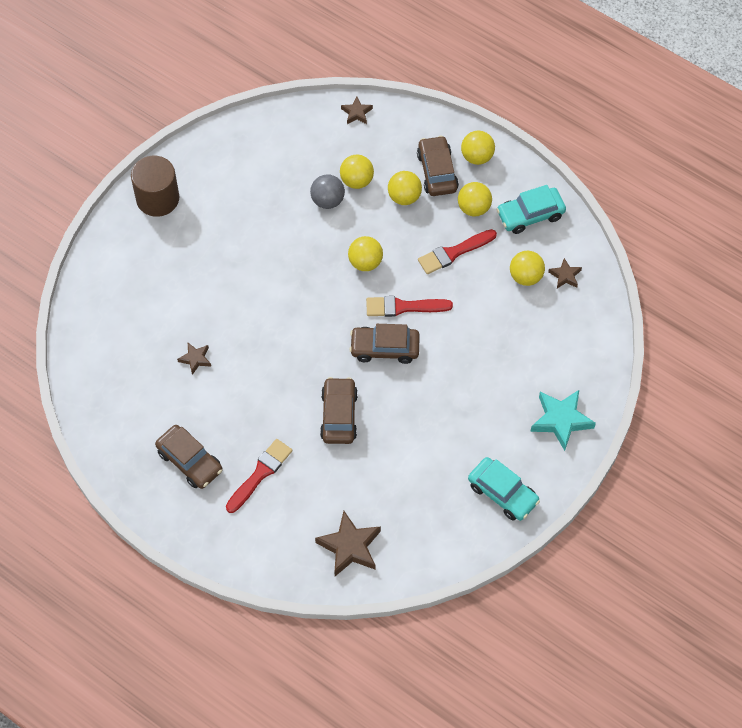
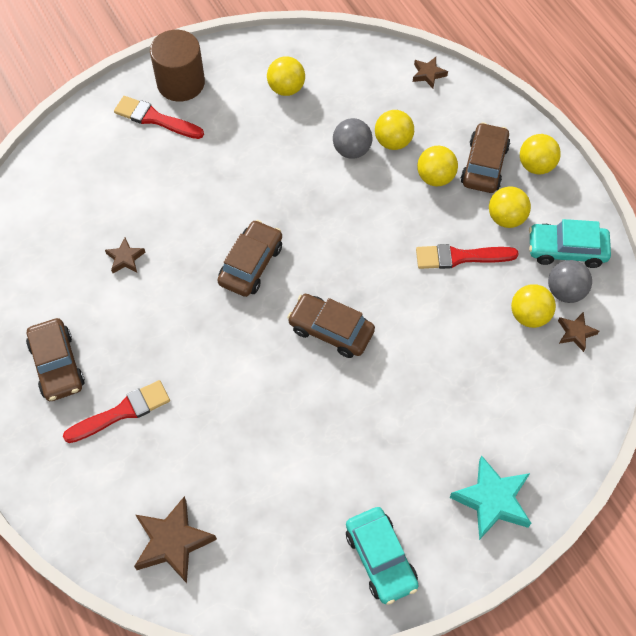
camera: 25 degrees right, 0 degrees up
brown car [320,377,358,444] -> brown car moved to [218,220,282,297]
yellow ball [348,236,383,271] -> yellow ball moved to [267,56,305,96]
red brush [366,296,453,317] -> red brush moved to [114,96,204,139]
none -> grey ball [548,260,592,303]

